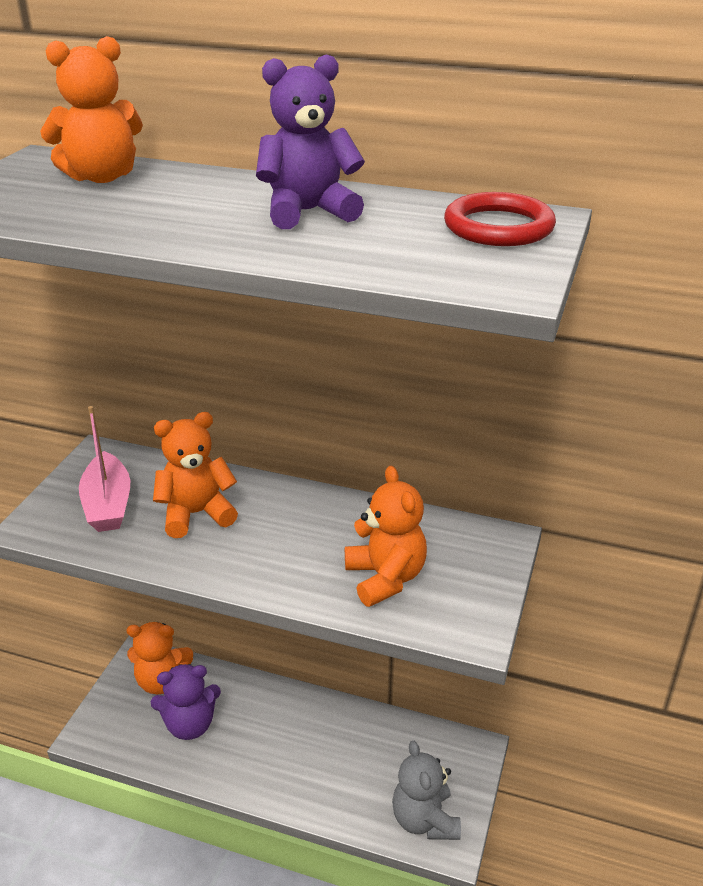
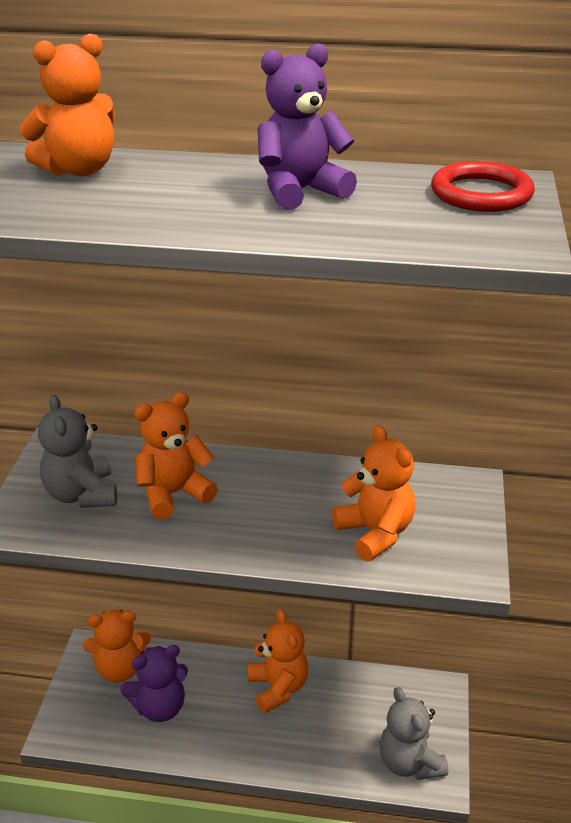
camera: 10 degrees left, 0 degrees up
pink boat [79,406,130,532] -> grey teddy bear [38,395,117,508]
none -> orange teddy bear [248,610,309,713]

